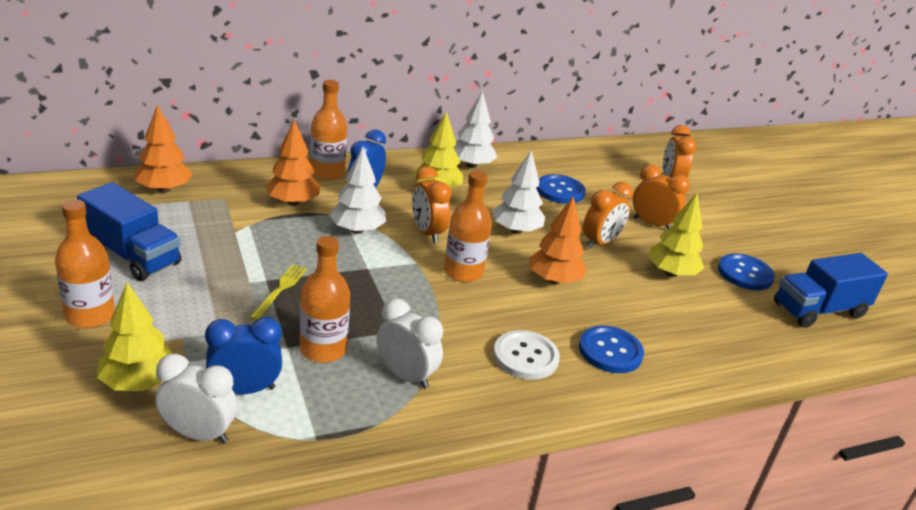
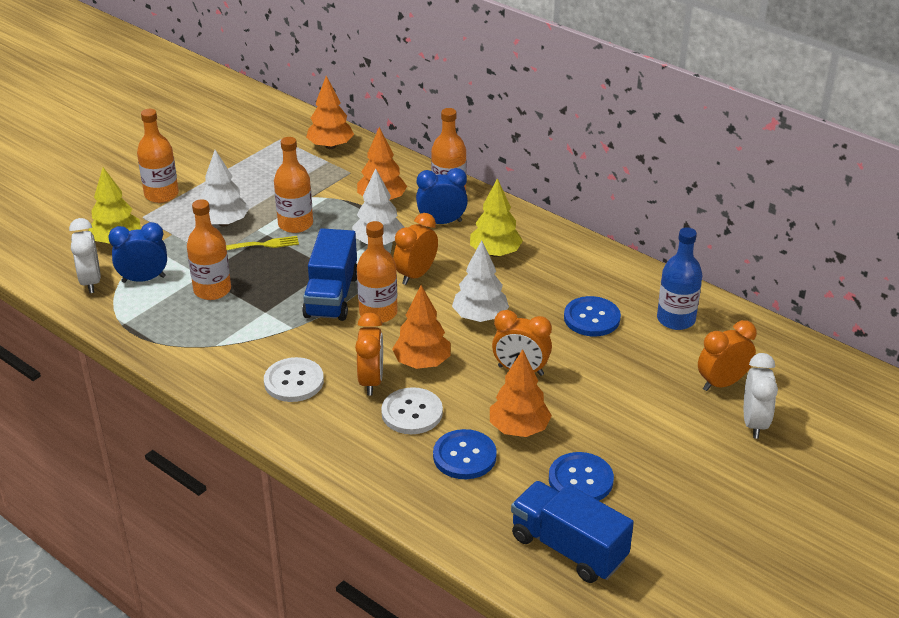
camera: 65 degrees right, 5 degrees up
blue truck [77,182,181,281] -> blue truck moved to [302,228,357,321]
blue clock [205,317,282,394] -> blue clock turned 60 degrees counterclockwise [108,222,167,283]
white clock [376,298,443,389] -> white clock moved to [744,353,778,439]
white tree [453,91,497,168] -> white tree moved to [201,150,249,226]
blue button [579,326,644,373] -> blue button moved to [433,429,497,479]
orange clock [633,164,690,230] -> orange clock moved to [355,313,383,396]
yellow tree [648,193,704,277] -> orange tree [490,349,552,437]
none -> orange bottle [274,137,313,233]
none -> white button [381,387,443,434]
none -> blue bottle [657,228,703,330]

